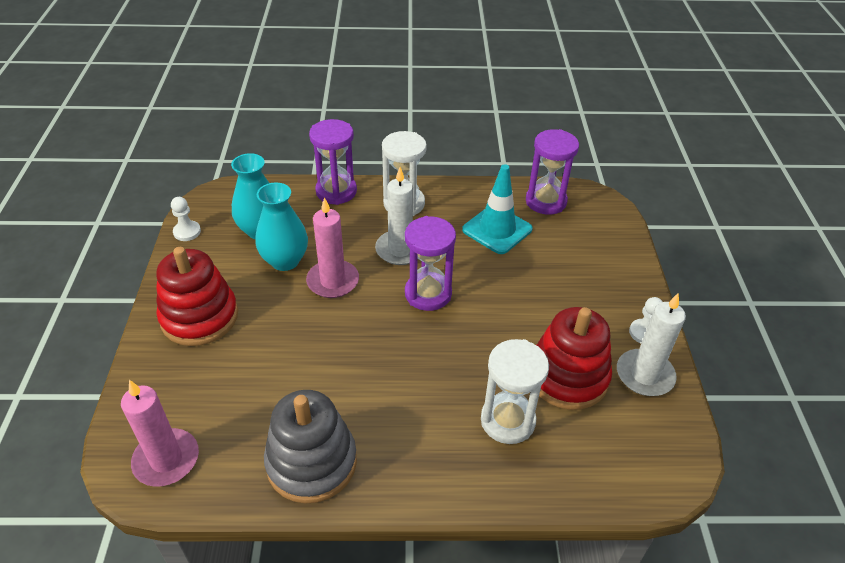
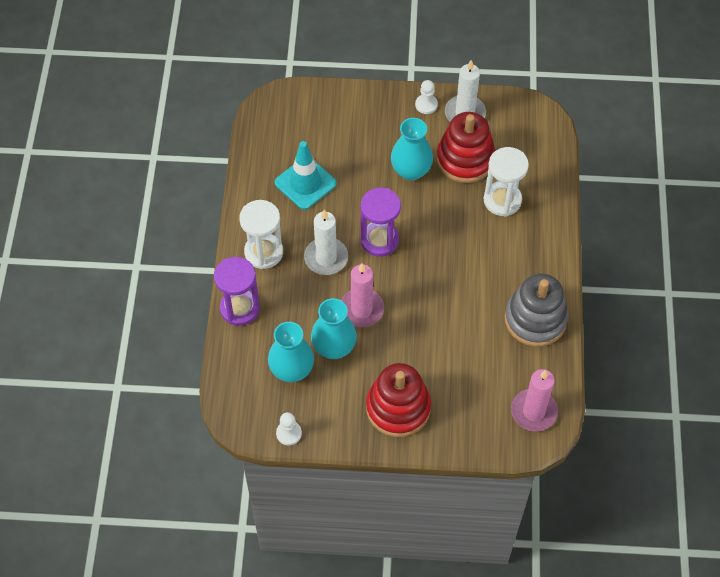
camera: 85 degrees left, 15 degrees up
purple hourglass [526,129,579,215] -> none
none -> turquoise vase [391,118,433,181]

